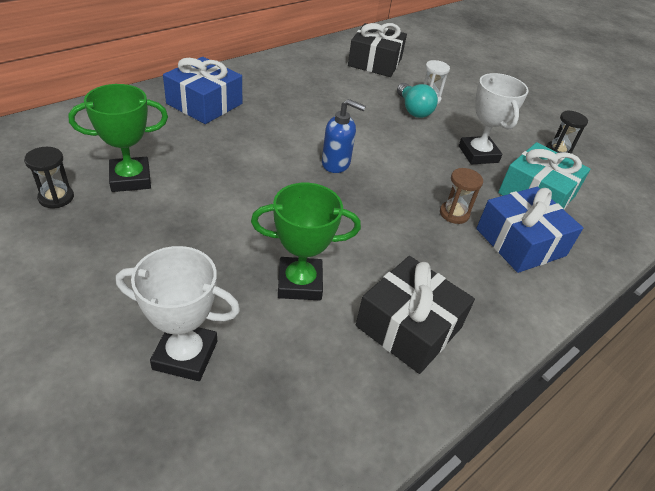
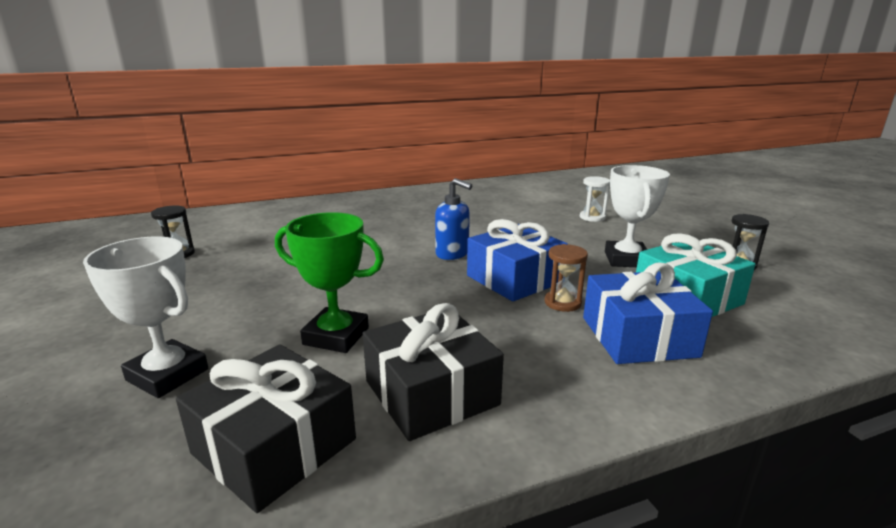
camera: 25 degrees right, 20 degrees down
green trophy [68,84,168,192] -> none
blue gift [163,57,242,124] -> blue gift moved to [467,219,568,302]
black gift [348,23,407,77] -> black gift moved to [176,344,356,513]
turquoise light bulb [397,83,438,118] -> none

